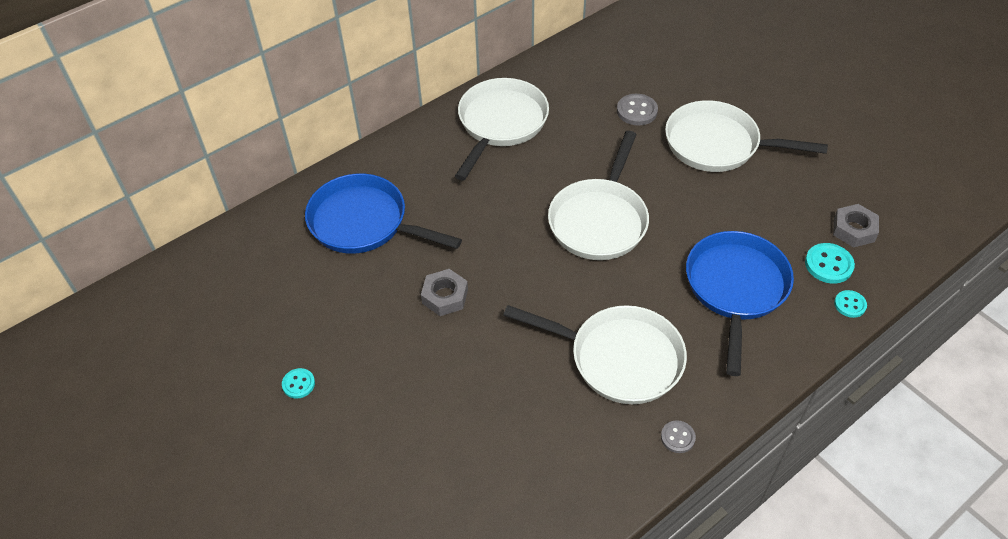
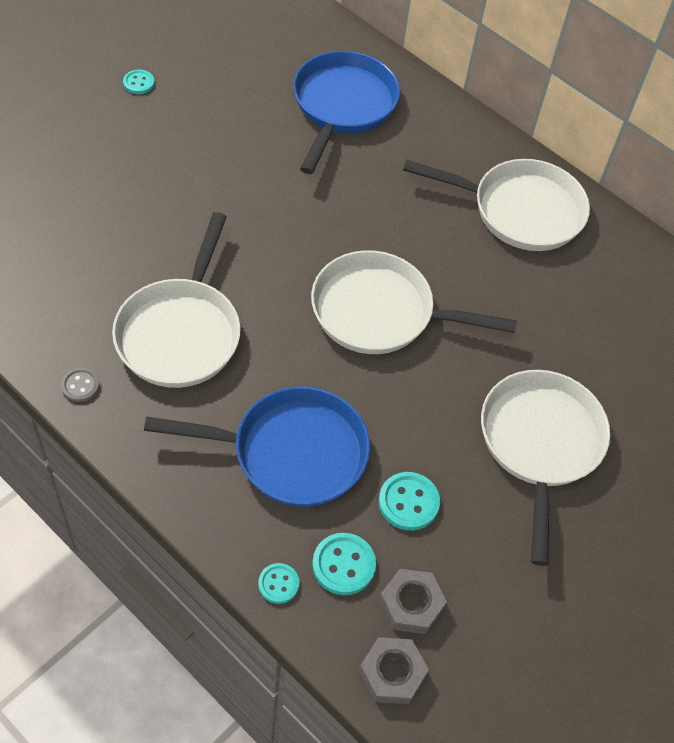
camera: 75 degrees right, 5 degrees up
grey nut [421,269,468,316] -> grey nut moved to [359,637,429,704]
grey button [617,94,658,125] -> none
none -> turquoise button [379,472,440,531]

